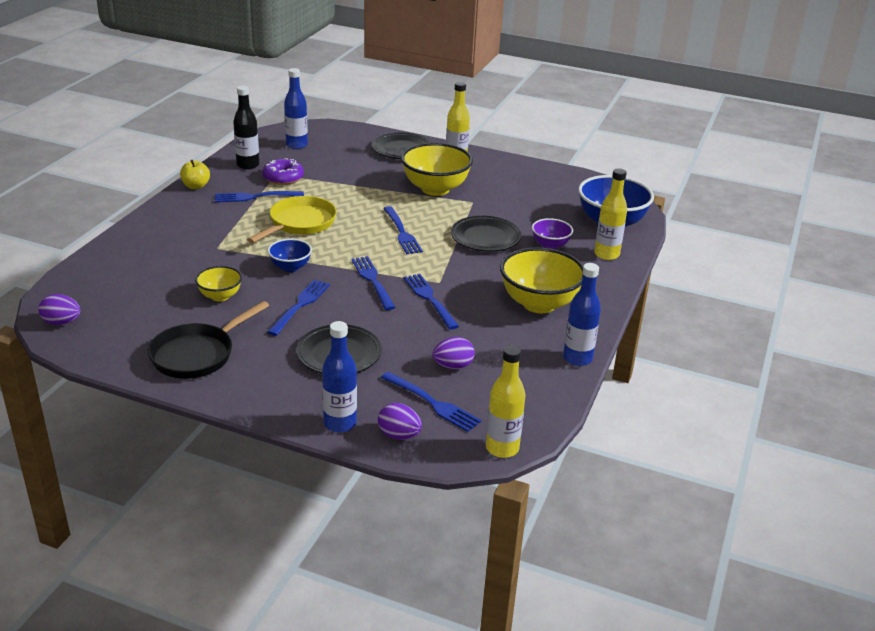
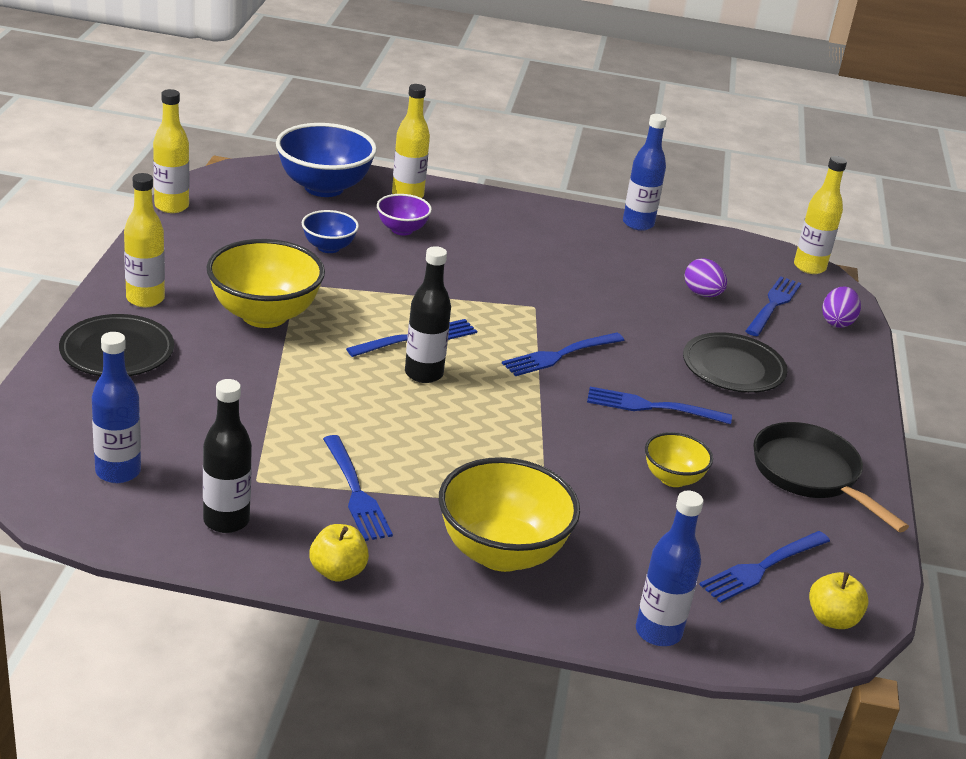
camera: 105 degrees left, 0 degrees up
purple egg [38,294,80,325] -> yellow apple [809,572,869,629]
black pan [148,301,269,379] -> black pan turned 150 degrees counterclockwise [753,422,909,532]
yellow pan [247,196,337,243] -> none
purple donut [263,158,304,185] -> none
blue bowl [268,239,312,272] -> blue bowl moved to [302,210,359,253]
blue bottle [322,321,357,433] -> blue bottle moved to [636,491,703,646]
blue fork [404,274,459,330] -> blue fork moved to [699,531,830,603]
black plate [451,216,521,252] -> none
yellow bowl [500,247,583,313] -> yellow bowl moved to [439,457,580,572]
none -> yellow bottle [153,89,189,213]
none -> black bottle [405,246,451,383]

